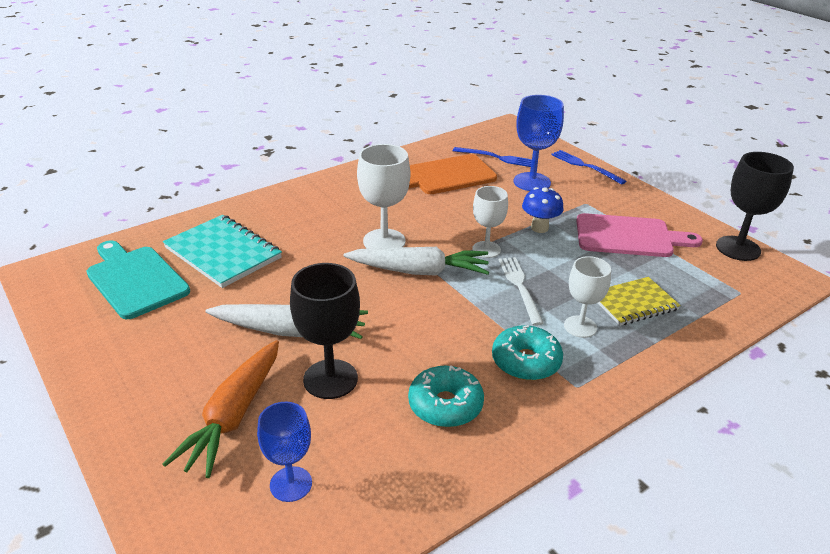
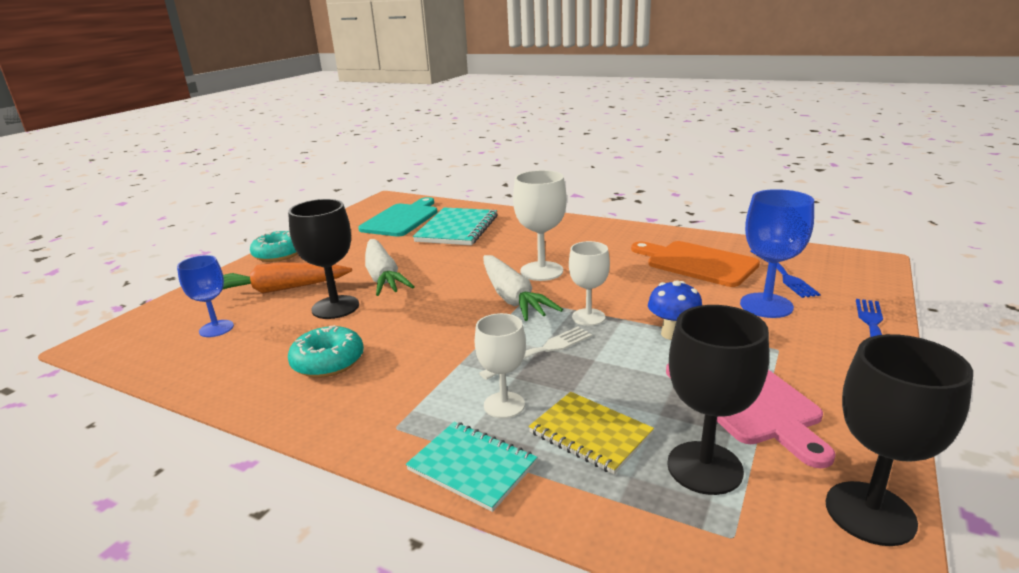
camera: 65 degrees right, 10 degrees down
turquoise donut [492,325,563,381] -> turquoise donut moved to [250,231,298,262]
none -> turquoise notebook [406,422,537,512]
none -> black goblet [667,305,769,495]

